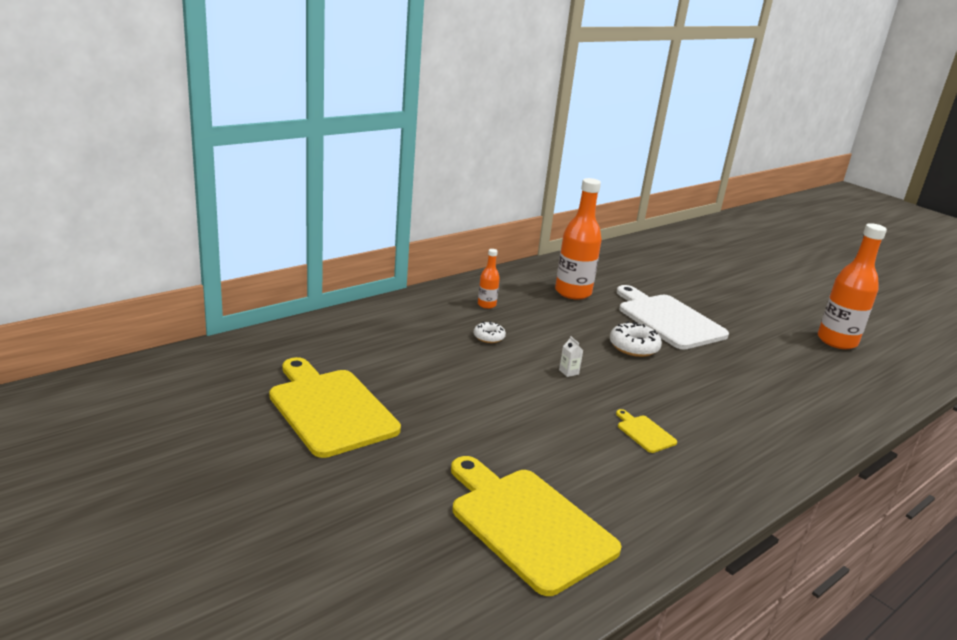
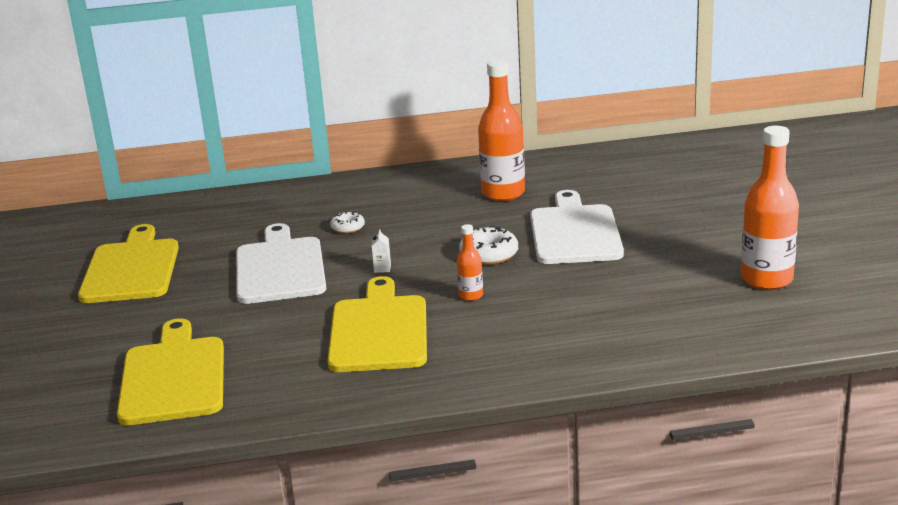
camera: 35 degrees right, 0 degrees up
orange bottle [478,249,500,309] -> orange bottle moved to [457,224,483,301]
yellow cutting board [616,409,677,453] -> yellow cutting board [327,276,427,372], size x2.36
none -> white cutting board [236,223,326,304]

